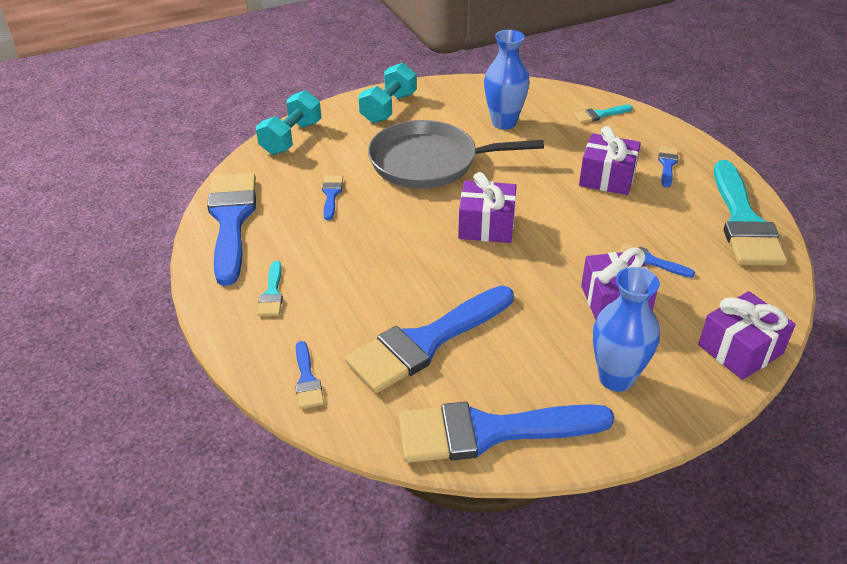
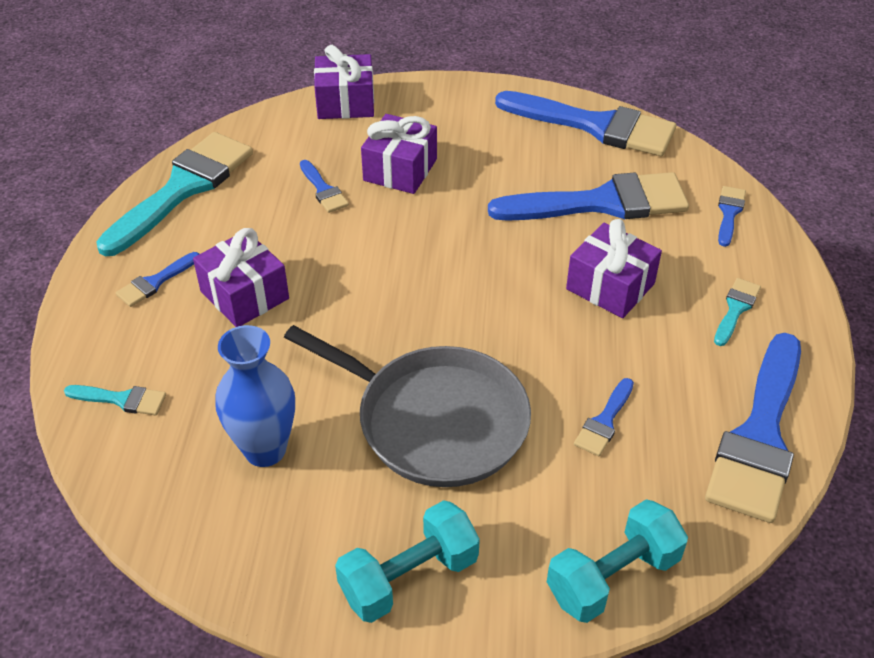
camera: 150 degrees left, 5 degrees up
purple gift [458,172,517,243] -> purple gift moved to [566,219,662,318]
blue vase [593,267,660,392] -> none

